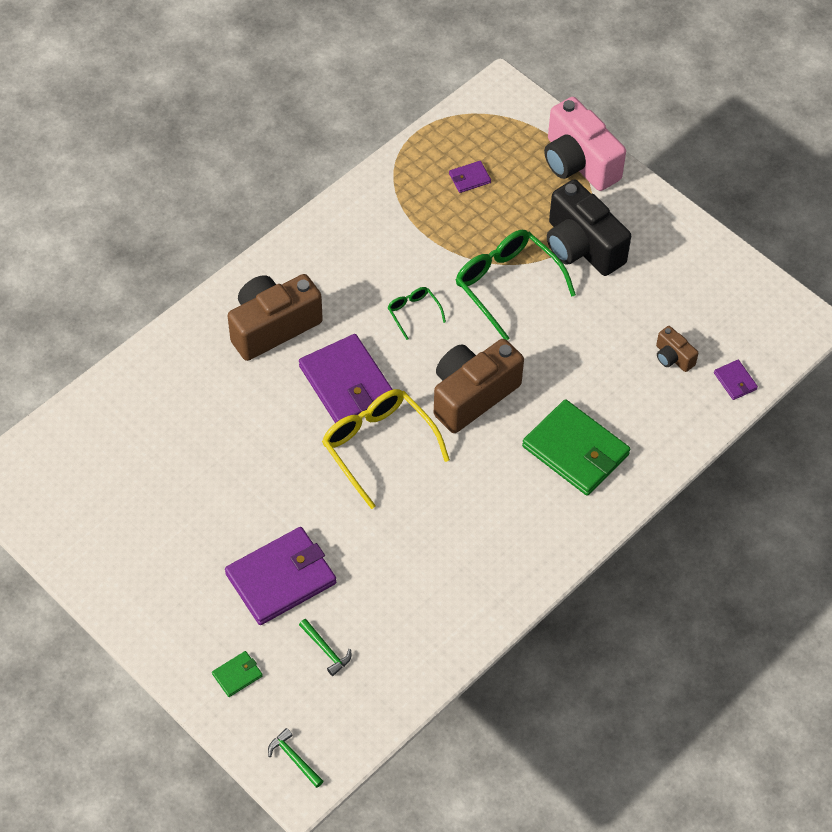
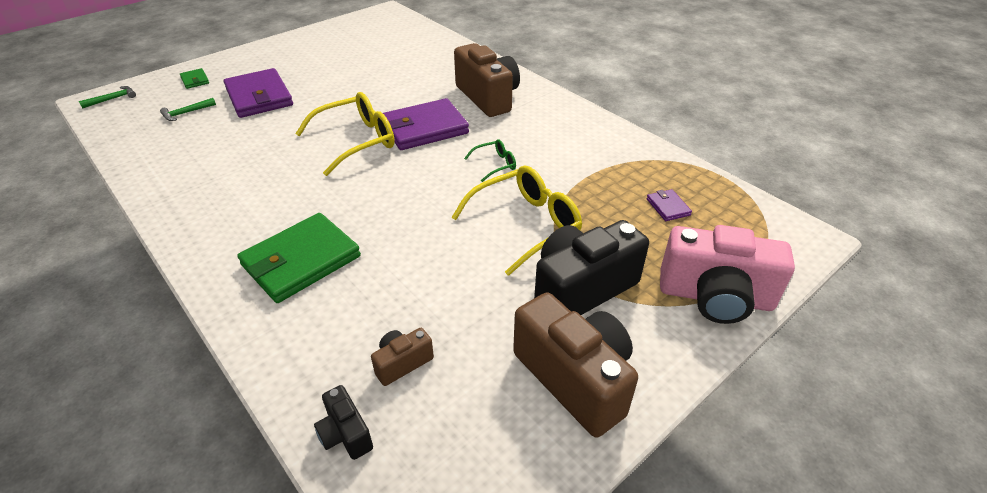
camera: 95 degrees right, 15 degrees down
brown camera [434,339,524,433] -> brown camera moved to [513,292,638,438]
green glasses [456,230,576,341] -> yellow glasses [451,166,582,276]
pink camera [544,97,626,191] -> pink camera turned 135 degrees counterclockwise [660,225,795,324]
purple wallet [714,360,758,400] -> black camera [314,385,373,460]

